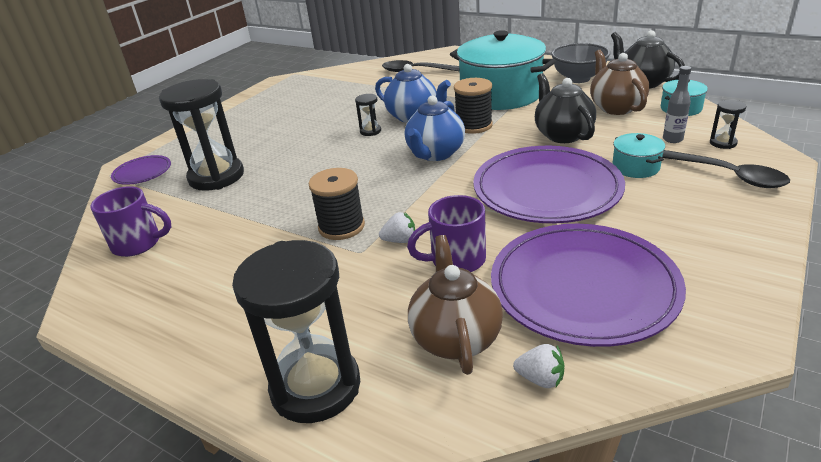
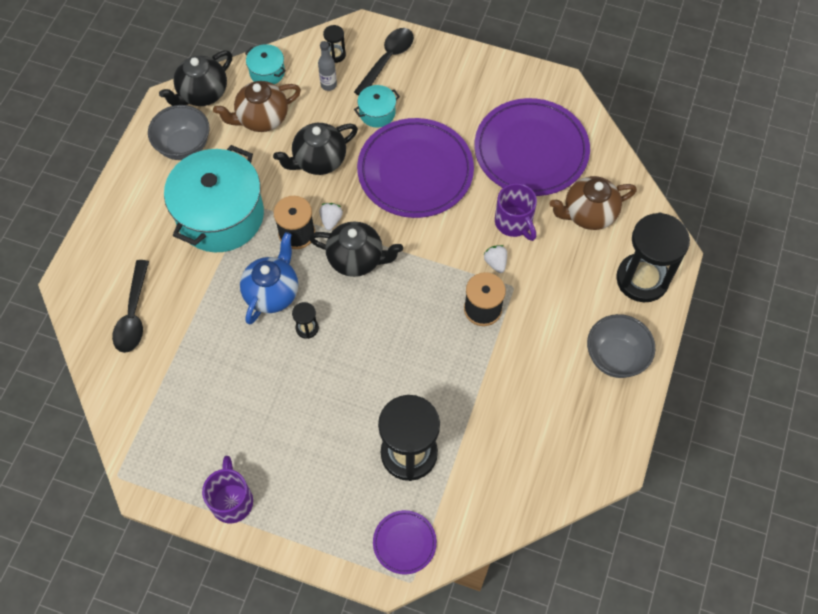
camera: 105 degrees left, 30 degrees up
purple mug [90,186,171,257] -> purple mug moved to [202,456,253,523]
blue teapot [405,95,465,161] -> black teapot [309,221,403,277]
white strawberry [513,344,564,388] -> white strawberry moved to [319,203,343,230]
none -> grey bowl [587,314,655,378]

